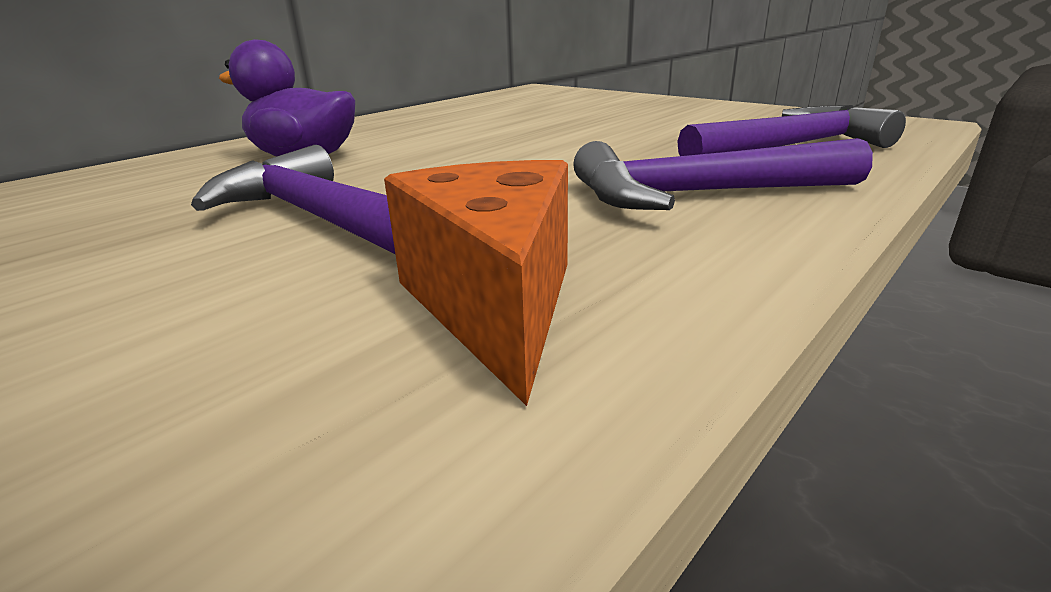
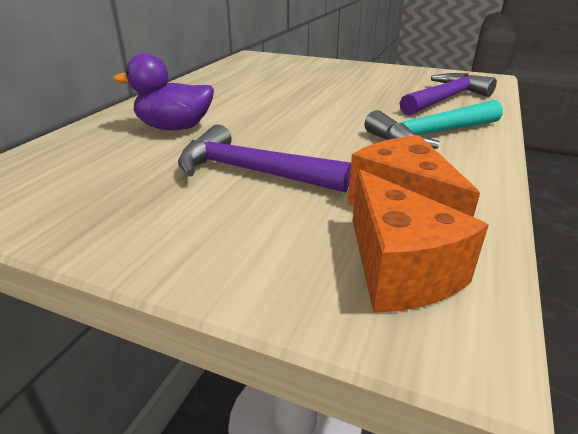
camera: 20 degrees left, 5 degrees up
purple hammer [573,138,873,210] -> turquoise hammer [365,100,503,149]
none -> orange cheese [353,169,489,313]

